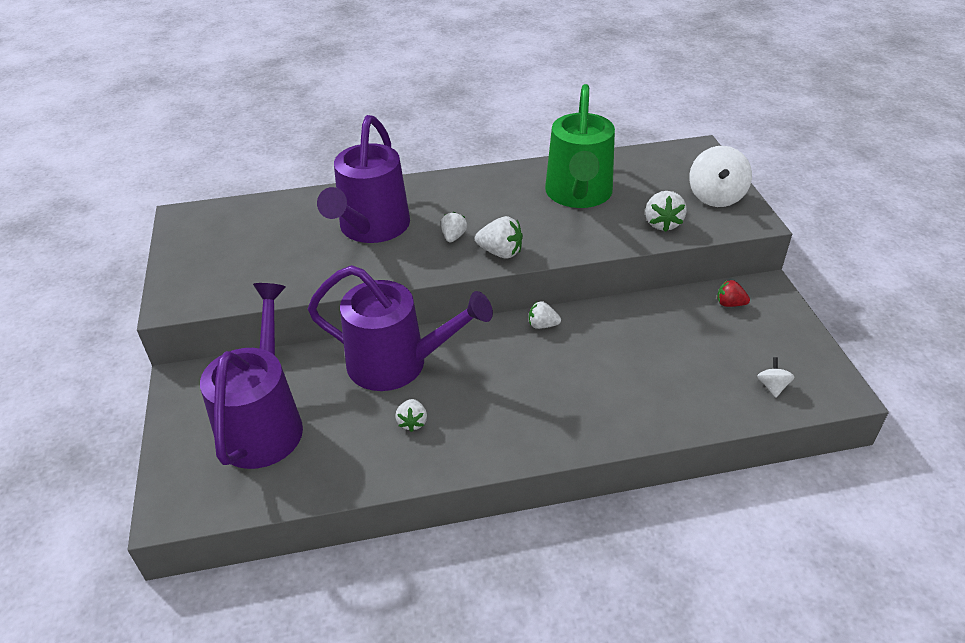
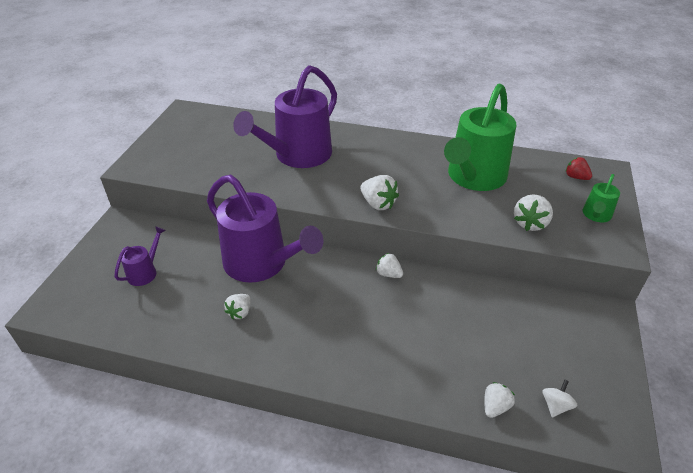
camera: 25 degrees right, 0 degrees up
purple watering can [200,283,303,469] -> purple watering can [114,226,166,286], size x0.44
white strawberry [441,212,467,242] -> white strawberry moved to [484,382,515,418]
white spinning top [689,146,752,207] -> green watering can [583,174,620,222]
red strawberry [717,280,750,307] -> red strawberry moved to [566,157,592,180]

